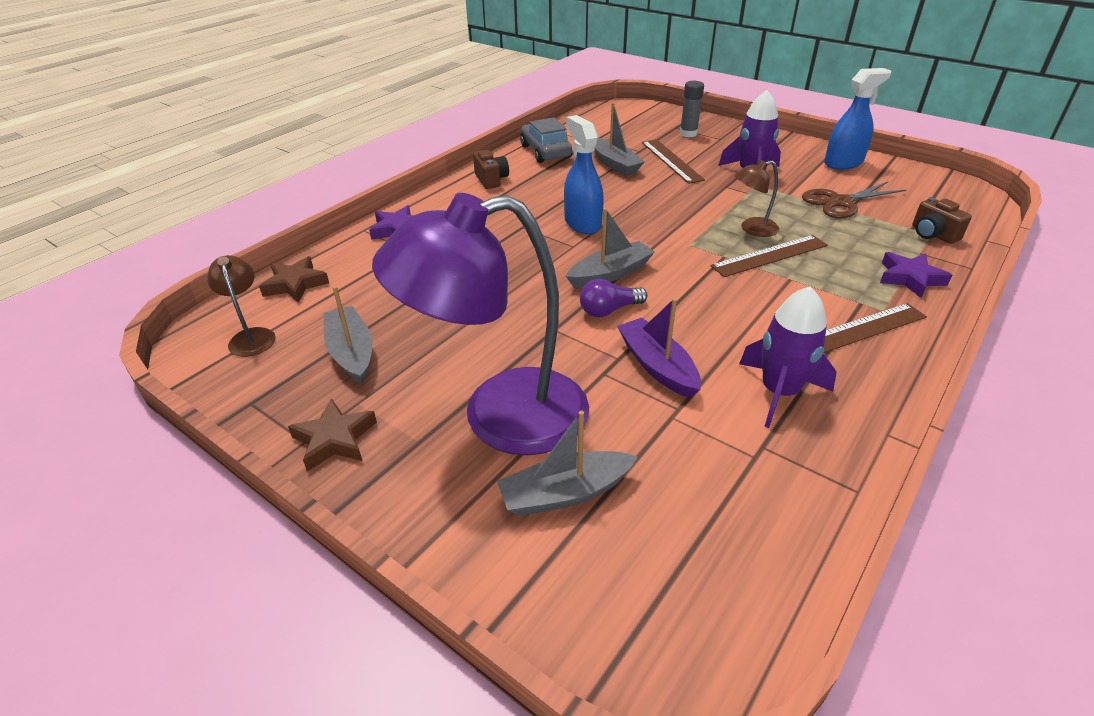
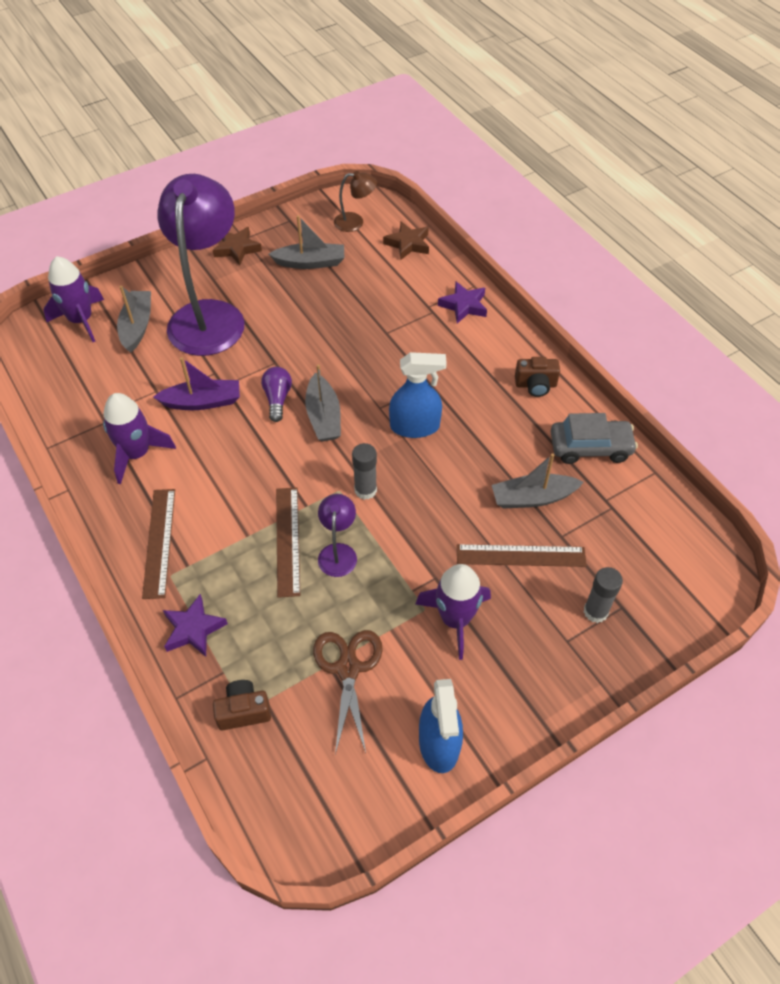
camera: 110 degrees right, 15 degrees up
brown lamp [735,160,779,237] -> purple lamp [318,494,357,577]
none -> purple rocket [43,256,104,342]
none -> grey glue stick [352,443,377,500]

